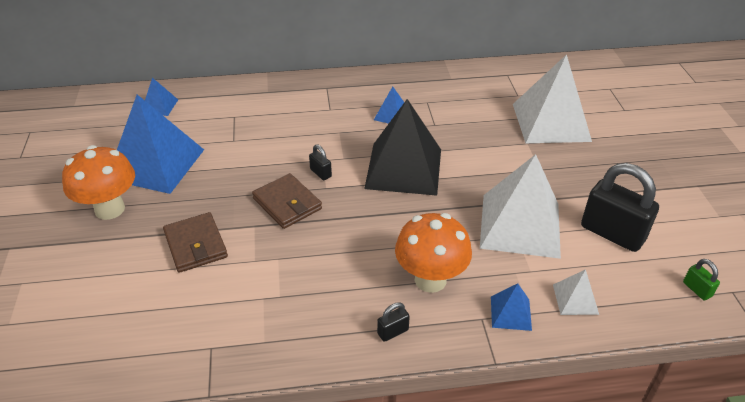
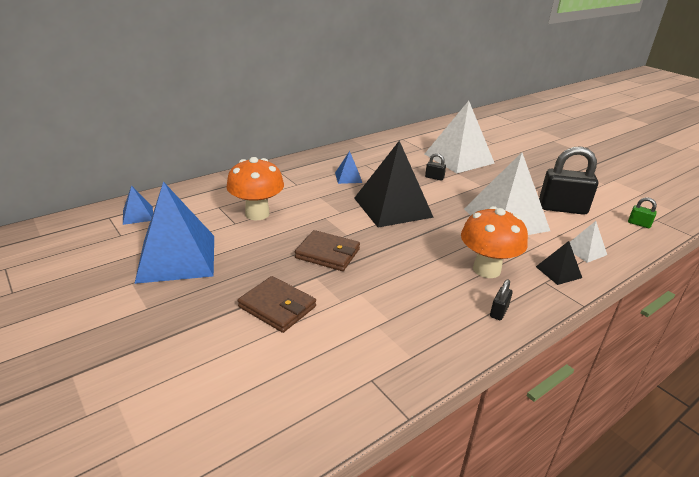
camera: 30 degrees left, 10 degrees down
orange mushroom [62,145,135,220] -> orange mushroom moved to [226,157,284,220]
black padlock [309,144,332,180] -> black padlock moved to [425,153,446,181]
blue pyramid [491,283,532,331] -> black pyramid [536,241,582,285]

